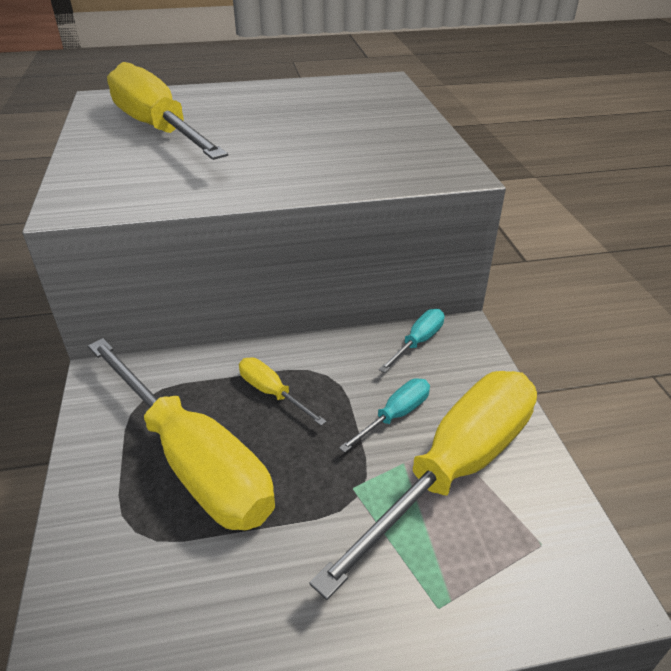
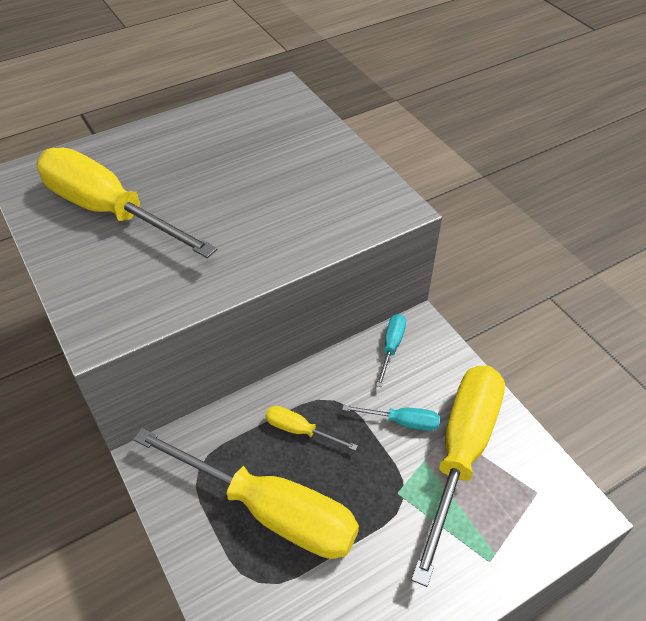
camera: 20 degrees left, 10 degrees up
turquoise screwdriver [339,378,430,453] -> turquoise screwdriver turned 75 degrees clockwise [342,405,440,431]

